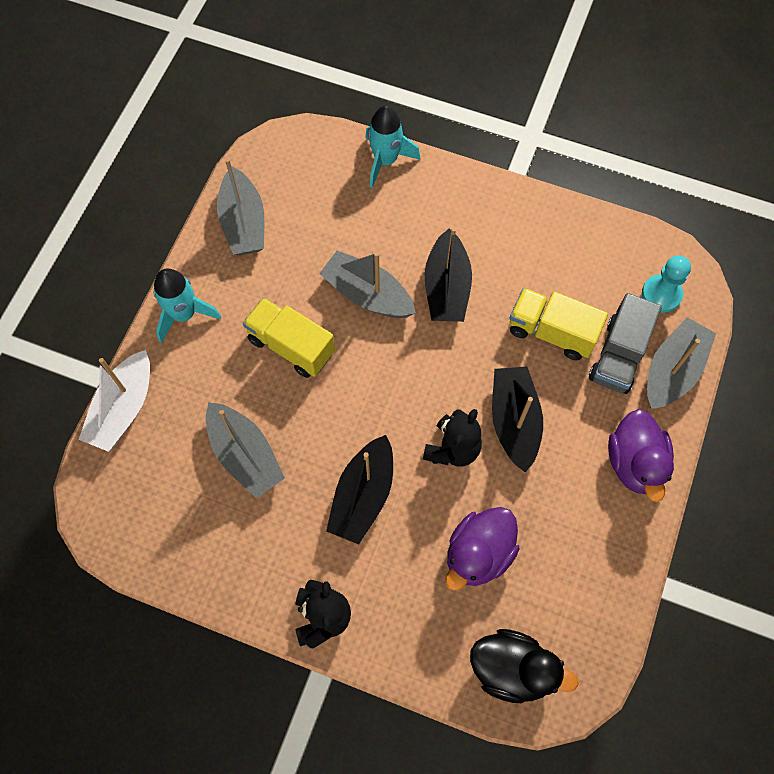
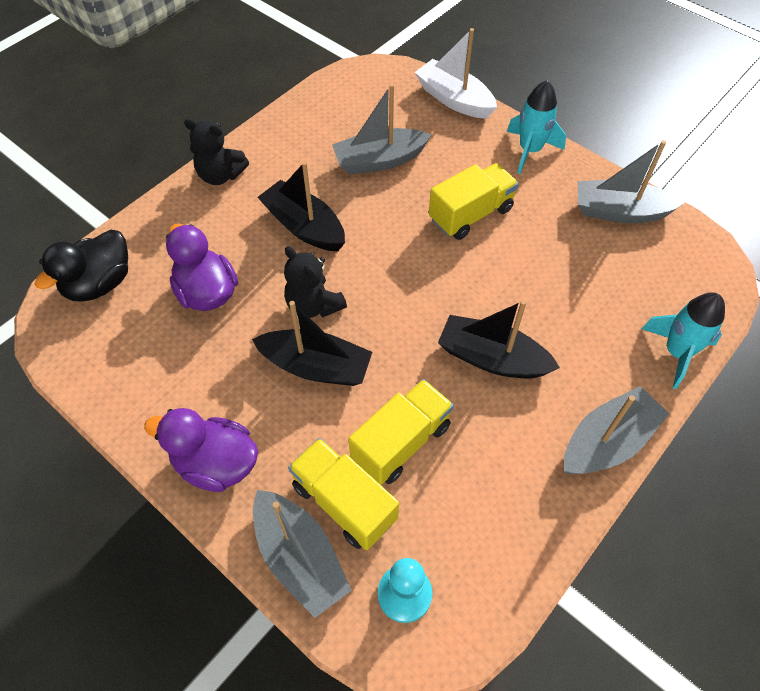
camera: 110 degrees right, 10 degrees down
grey boat [319,251,416,318] -> grey boat moved to [564,386,669,474]
grey truck [589,293,662,394] -> yellow truck [288,438,399,550]

